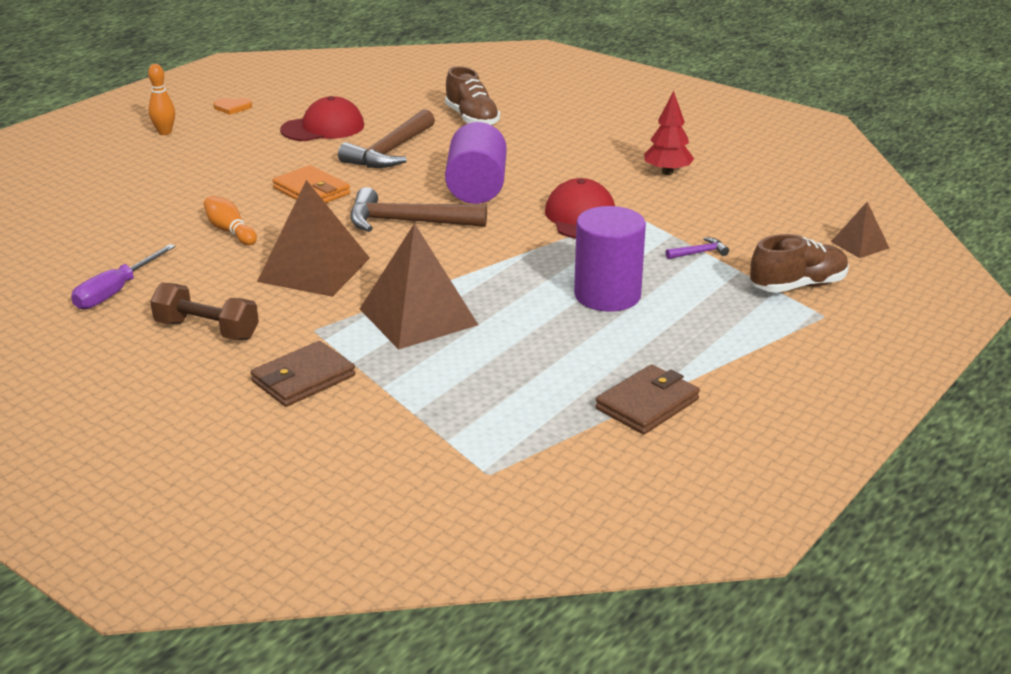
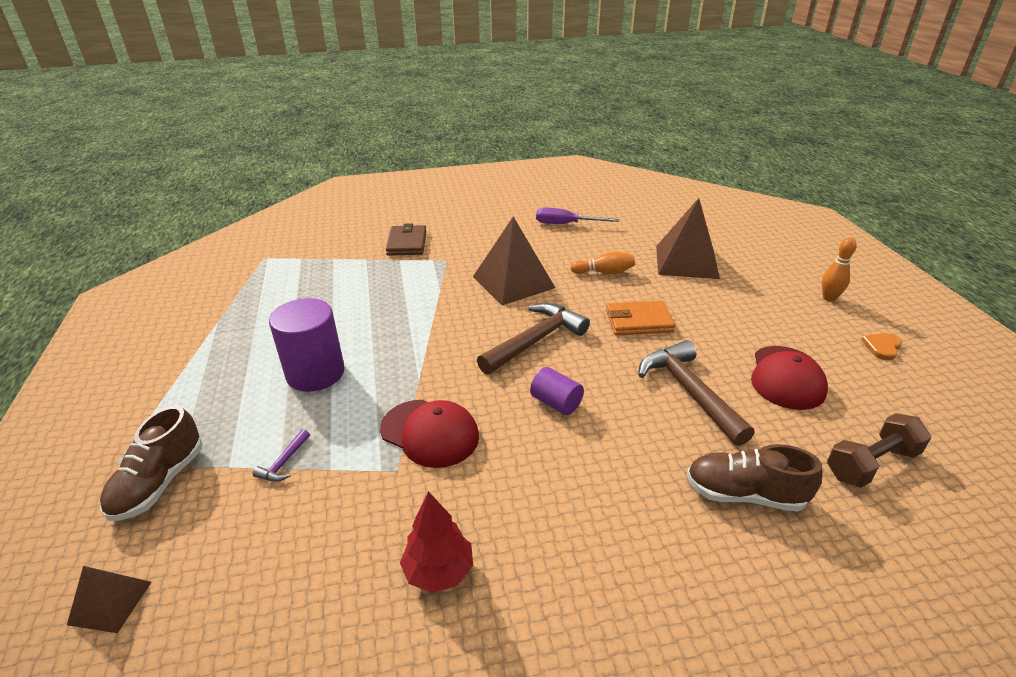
camera: 130 degrees right, 5 degrees up
purple screwdriver [71,244,176,310] -> purple screwdriver turned 60 degrees counterclockwise [536,208,619,224]
brown dumbbell [150,283,259,340] -> brown dumbbell moved to [827,413,932,488]
brown pyramid [360,223,478,350] -> brown pyramid moved to [656,198,720,279]
purple cylinder [445,122,507,204] -> purple cylinder [530,367,584,415], size x0.55
brown wallet [595,364,700,434] -> none

